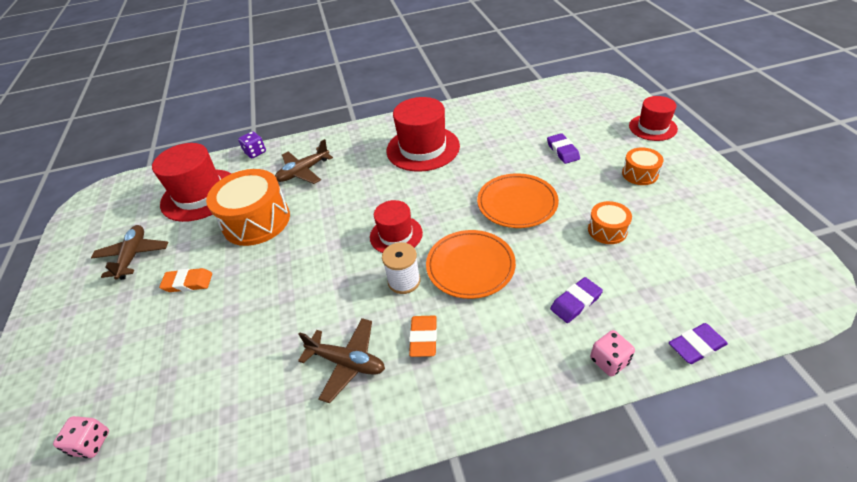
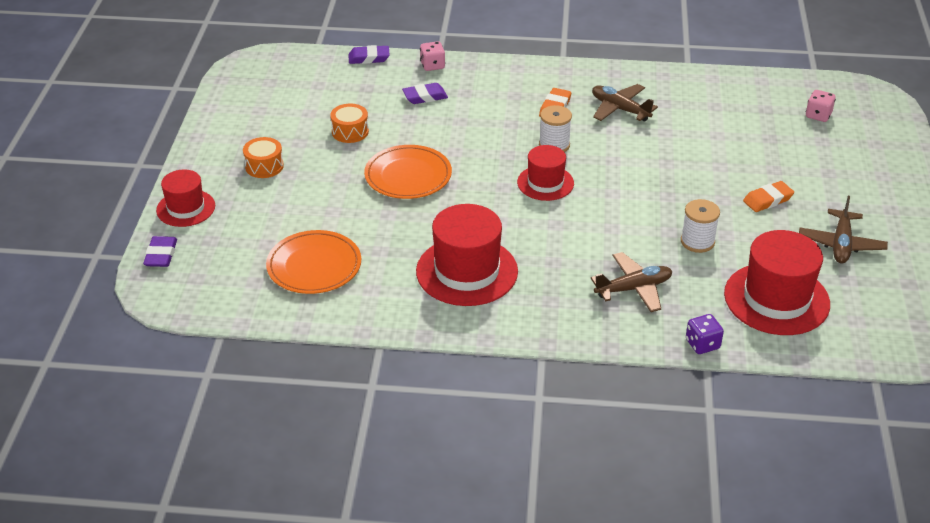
camera: 165 degrees left, 5 degrees down
orange eraser [159,268,212,292] -> orange eraser turned 45 degrees counterclockwise [743,181,794,212]
orange drum [206,169,290,246] -> white spool [681,199,720,253]
orange plate [426,230,516,299] -> orange plate moved to [266,230,361,294]
purple eraser [547,133,580,164] -> purple eraser moved to [143,236,177,267]

